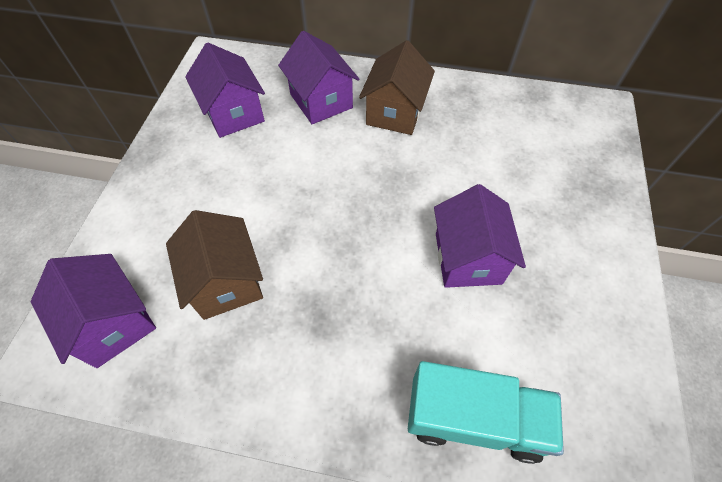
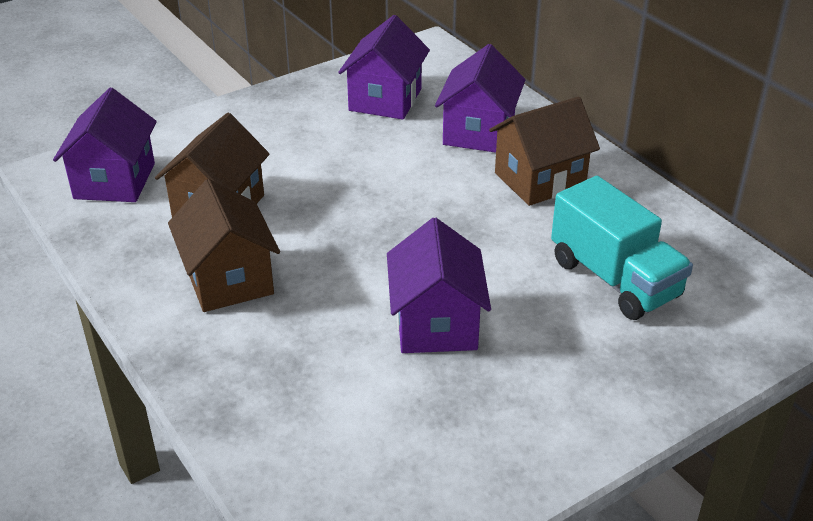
camera: 45 degrees right, 20 degrees down
turquoise truck [408,361,564,464] -> turquoise truck moved to [551,176,693,320]
purple house [434,184,526,288] -> purple house turned 45 degrees counterclockwise [387,218,491,353]
none -> brown house [168,179,280,312]

